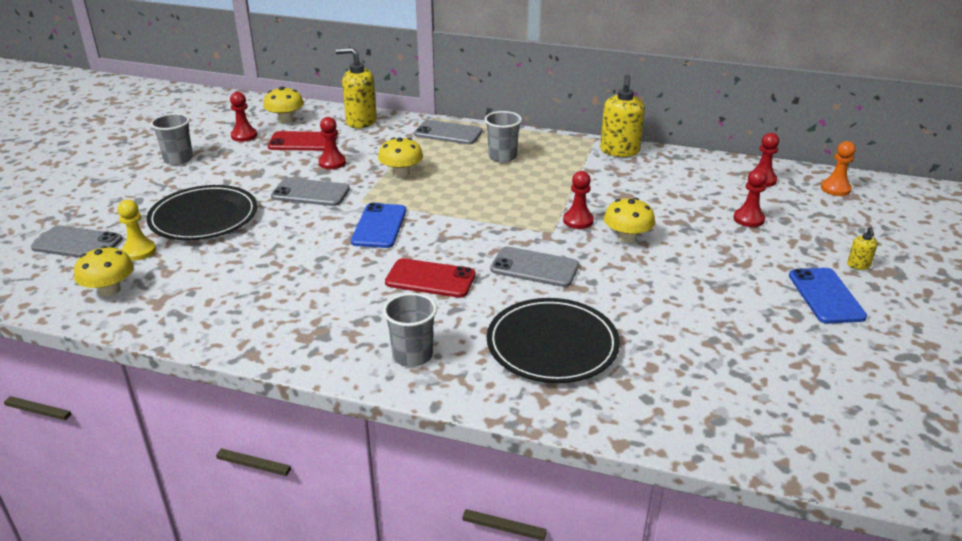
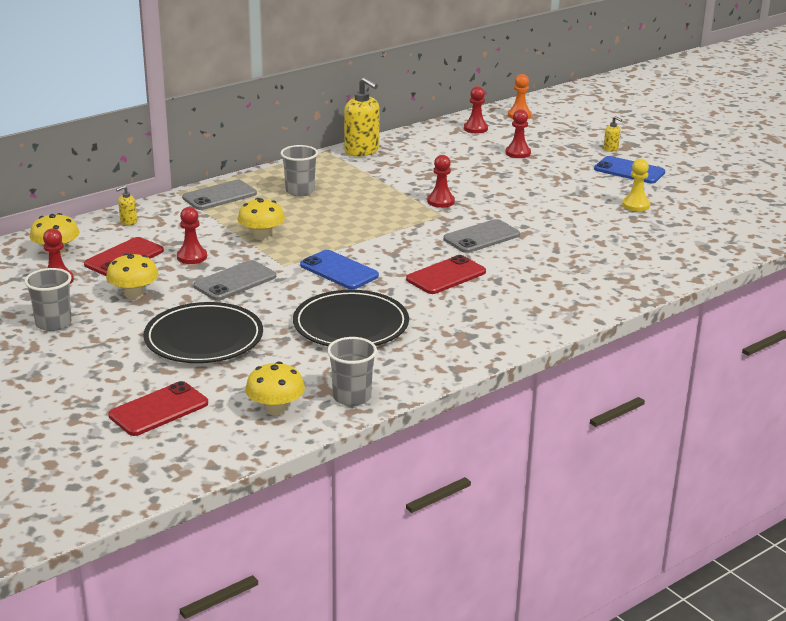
camera: 55 degrees left, 5 degrees down
grey phone [31,225,122,258] -> red phone [109,381,208,436]
yellow pawn [118,200,156,261] -> yellow pawn moved to [622,159,650,212]
yellow soap dispenser [336,48,377,129] -> yellow soap dispenser [116,186,137,225], size x0.46
grey cup [383,293,437,367] -> grey cup moved to [327,337,377,406]
black plate [487,298,620,383] -> black plate moved to [293,290,409,346]
yellow mushroom [604,198,655,243] -> yellow mushroom moved to [106,253,159,299]

